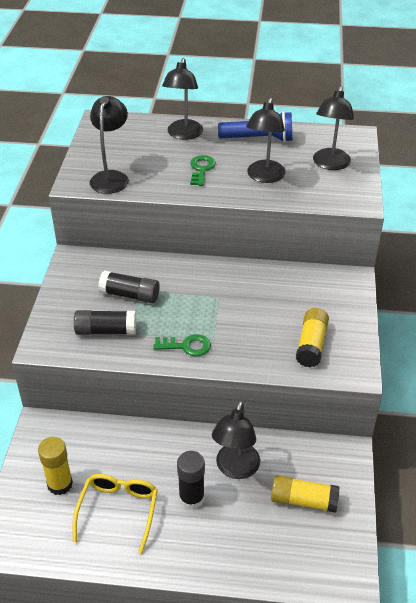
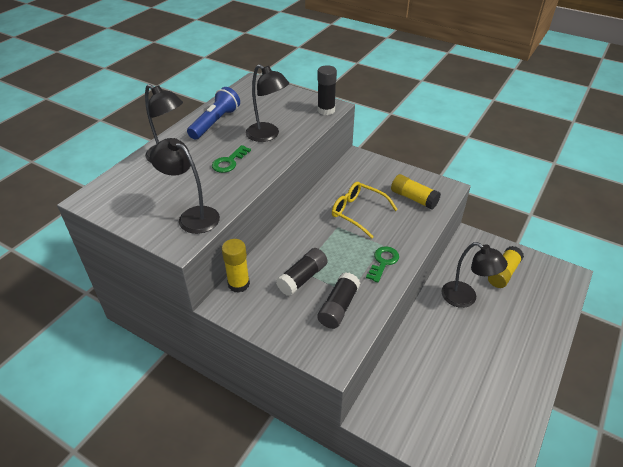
camera: 65 degrees left, 0 degrees up
yellow glue stick [38,437,73,495] -> yellow glue stick moved to [222,239,250,293]
yellow glasses [72,474,158,554] -> yellow glasses moved to [332,182,398,239]
black glue stick [177,451,205,510] -> black glue stick moved to [317,65,337,115]
green key [190,155,216,186] -> green key turned 90 degrees counterclockwise [212,145,251,173]
black lamp [313,86,354,170] -> none

